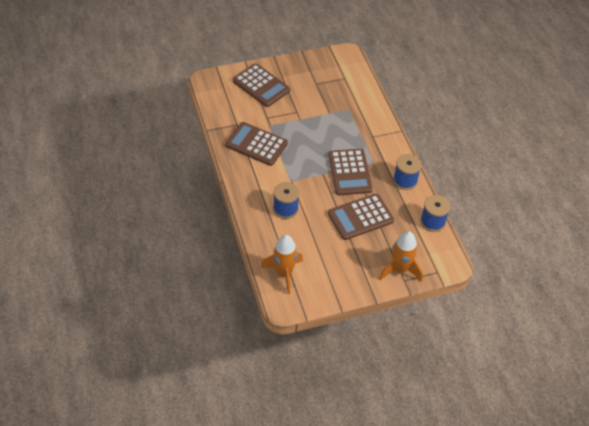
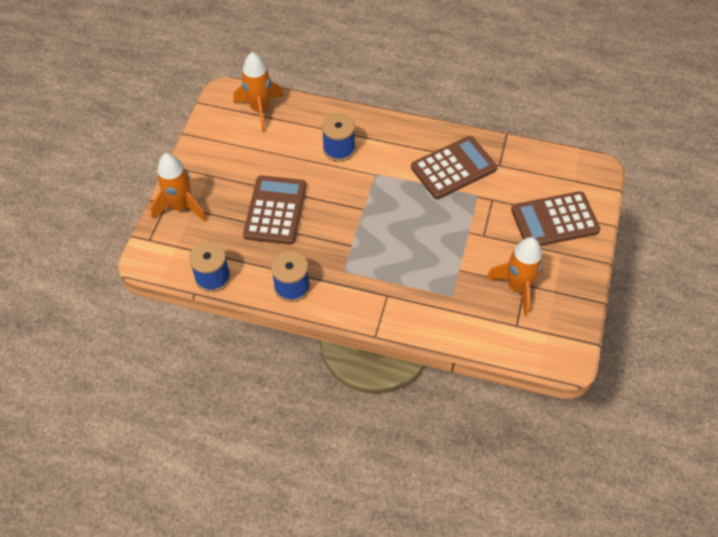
camera: 125 degrees right, 5 degrees up
brown calculator [328,149,373,195] -> none
none -> orange rocket [486,237,543,316]

